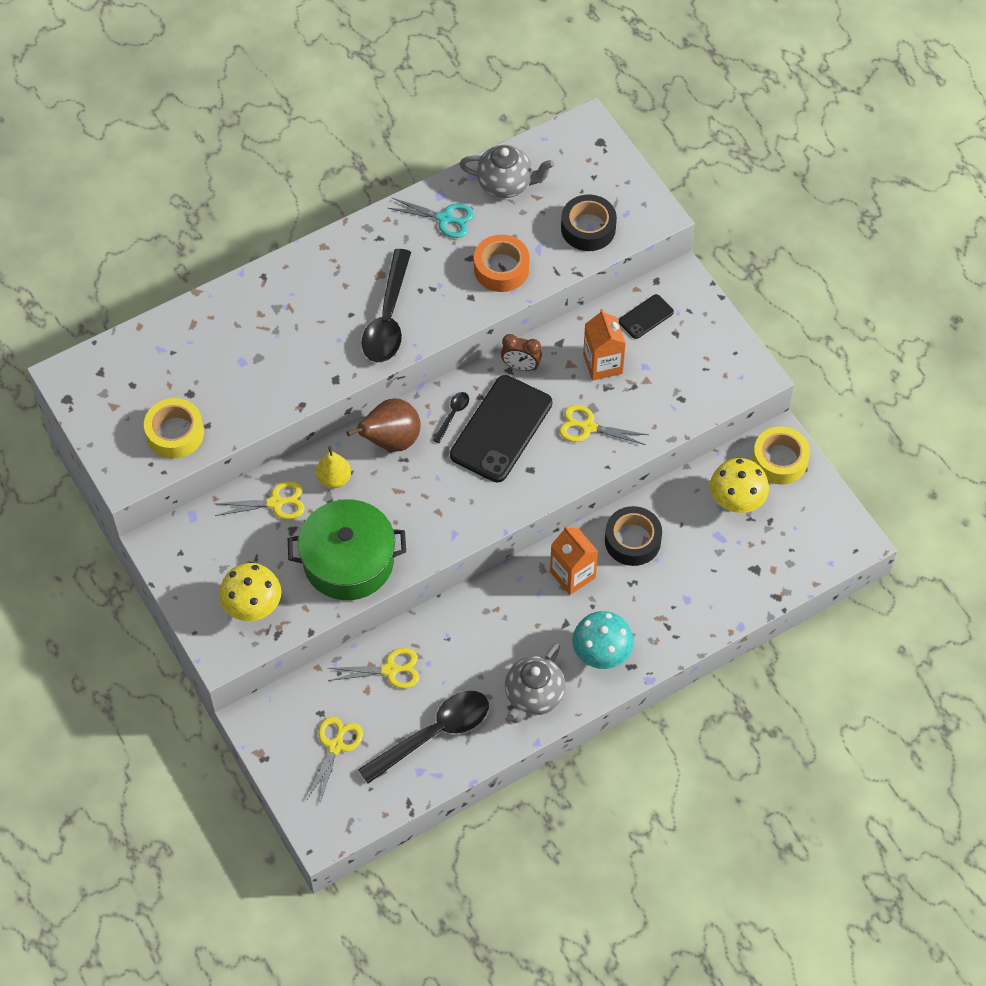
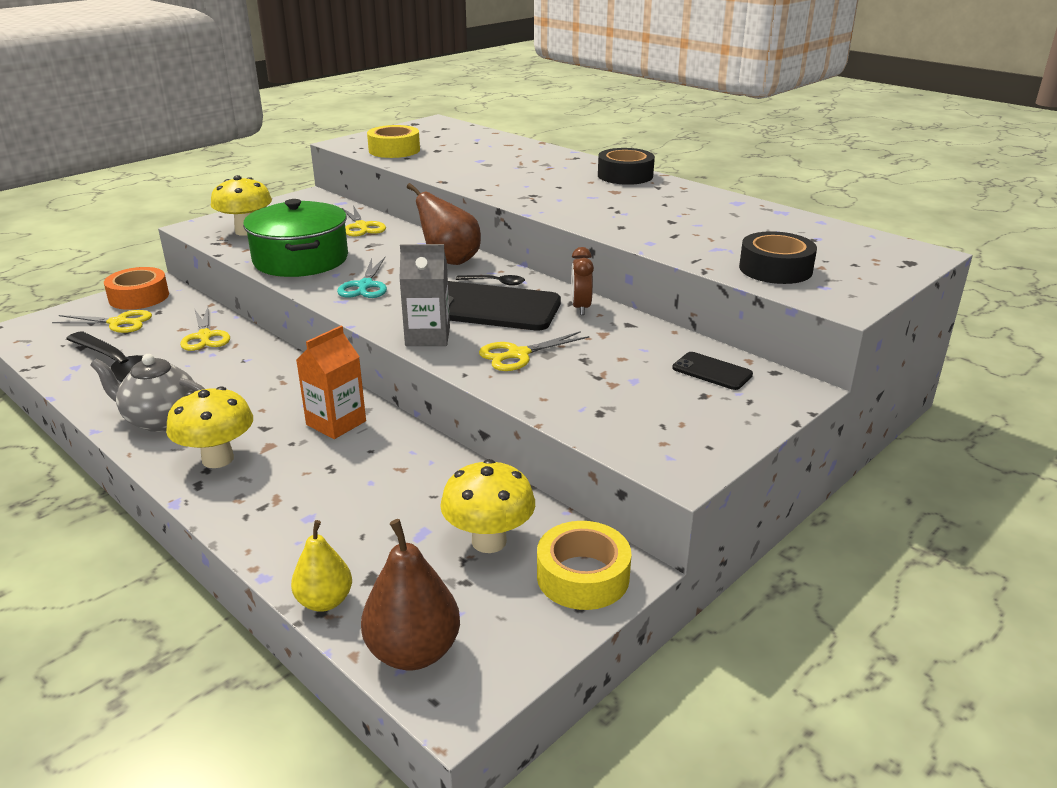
camera: 75 degrees right, 30 degrees down
yellow pear [316,446,351,488] -> yellow pear moved to [291,520,352,612]
black spoon [362,249,411,362] -> none
turquoise scissors [388,198,474,238] -> turquoise scissors moved to [337,257,387,298]
grey teapot [459,145,555,198] -> none
orange tape [474,235,529,292] -> orange tape moved to [104,267,169,310]
yellow scissors [559,405,648,445] -> yellow scissors turned 120 degrees counterclockwise [479,331,590,371]
turquoise mushroom [572,611,634,669] -> yellow mushroom [166,386,253,468]
orange carton [583,309,626,381] -> none
black tape [605,506,662,566] -> black tape moved to [598,148,655,185]
none -> brown pear [361,519,460,670]
none -> grey carton [399,244,450,346]

